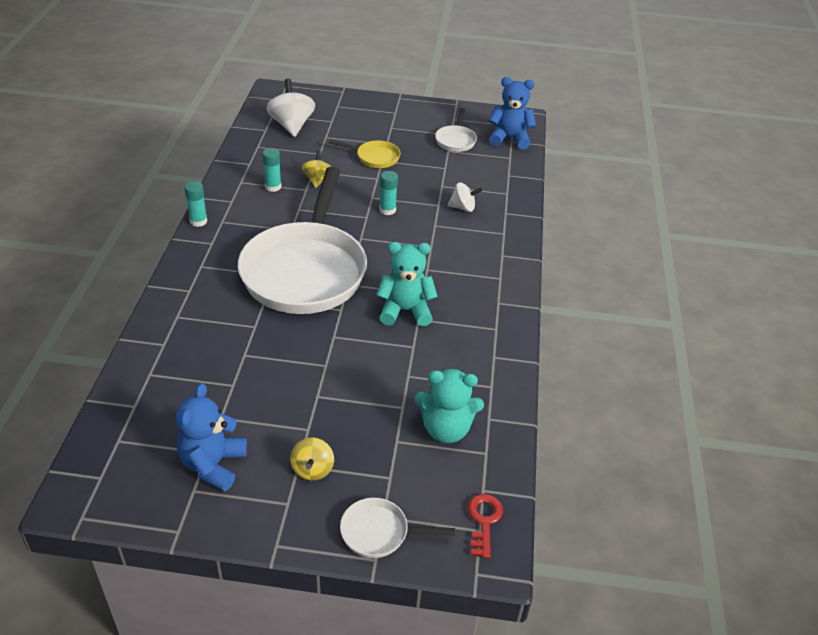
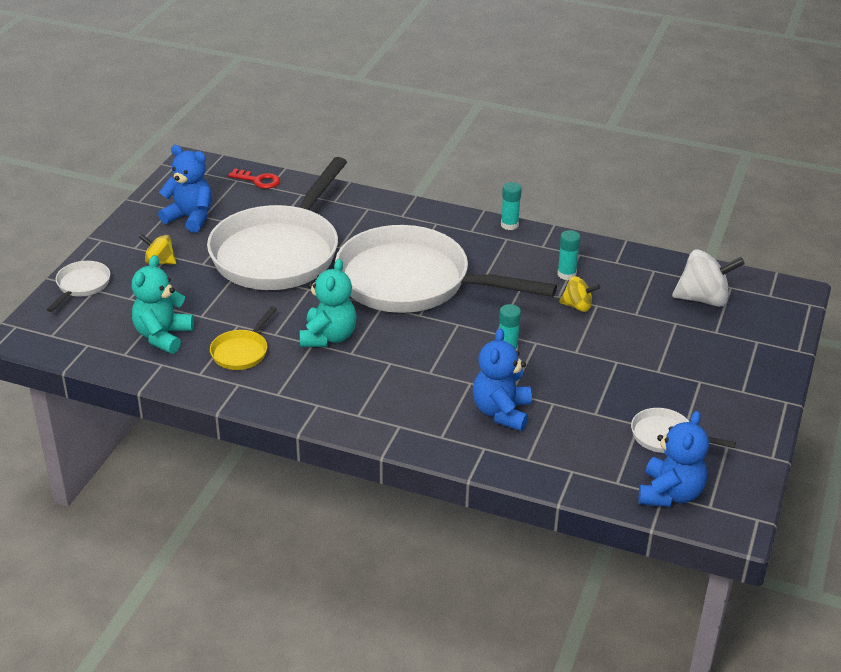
camera: 105 degrees right, 5 degrees down
yellow pan [329,140,400,168] -> yellow pan moved to [210,306,277,370]
white spinning top [448,182,483,212] -> blue teddy bear [473,328,532,431]
red key [468,494,503,558] -> red key moved to [228,169,280,189]
none -> white pan [207,157,347,290]

